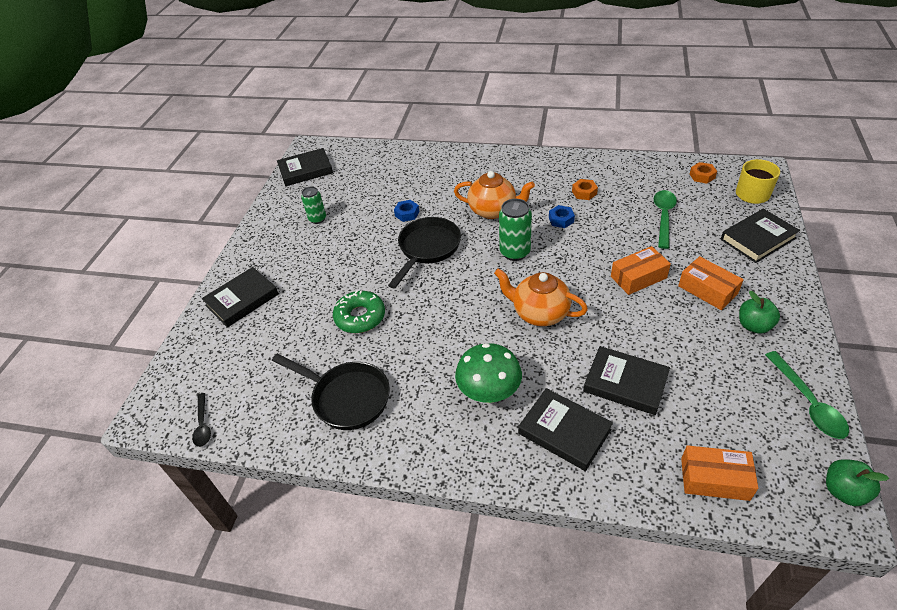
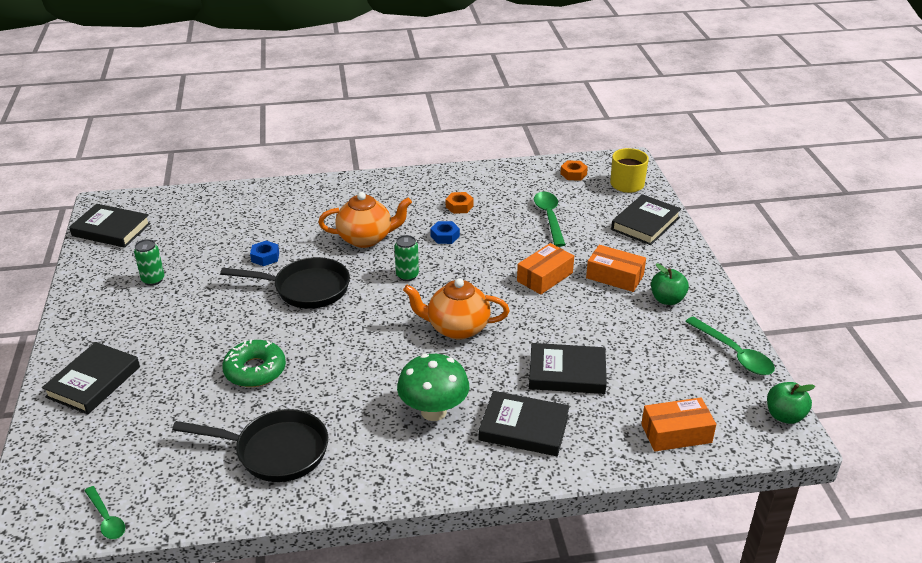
camera: 25 degrees left, 10 degrees down
black spoon [192,393,211,447] -> green spoon [85,486,125,539]
black book [277,148,333,186] -> black book turned 60 degrees clockwise [69,204,151,248]
black pan [388,217,461,289] -> black pan turned 90 degrees clockwise [220,257,350,309]
green can [499,199,532,261] -> green can [394,235,419,281], size x0.66

